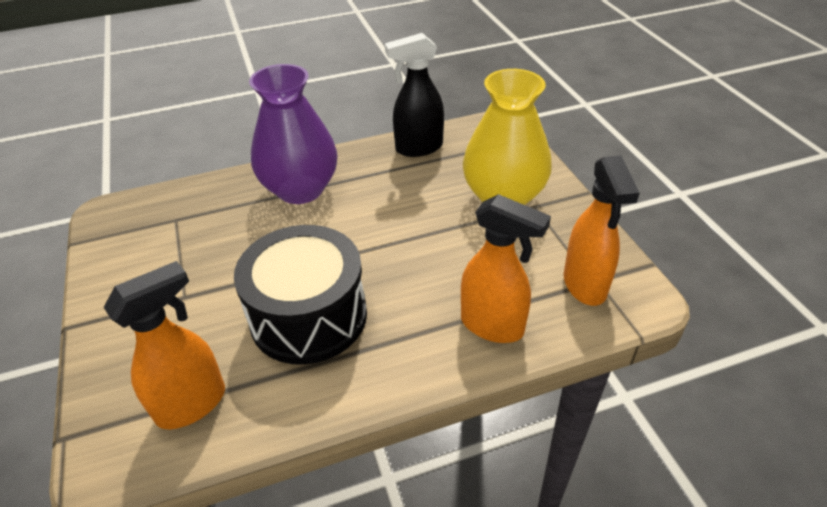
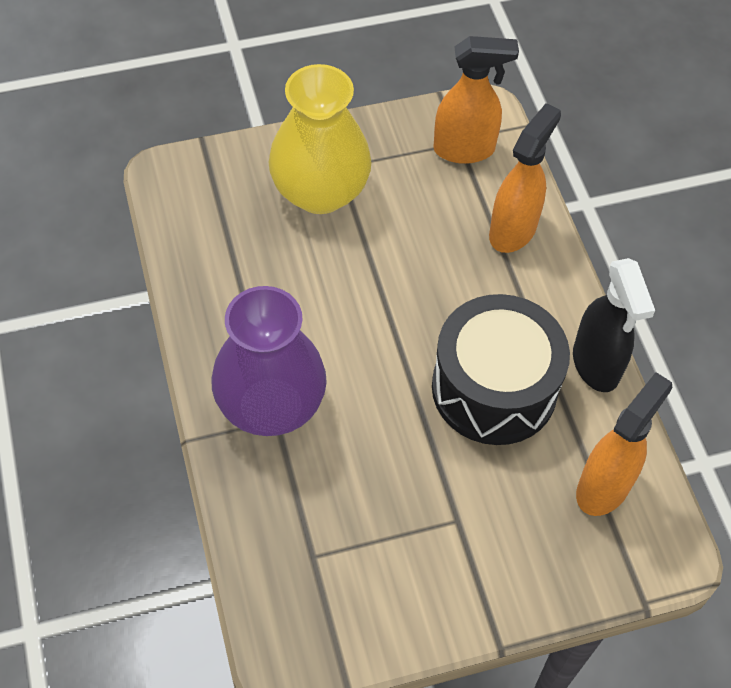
camera: 90 degrees left, 15 degrees up
orange spray bottle [103,261,225,429] -> orange spray bottle turned 75 degrees clockwise [576,372,672,516]
black spray bottle [385,33,444,157] -> black spray bottle moved to [573,258,655,392]

